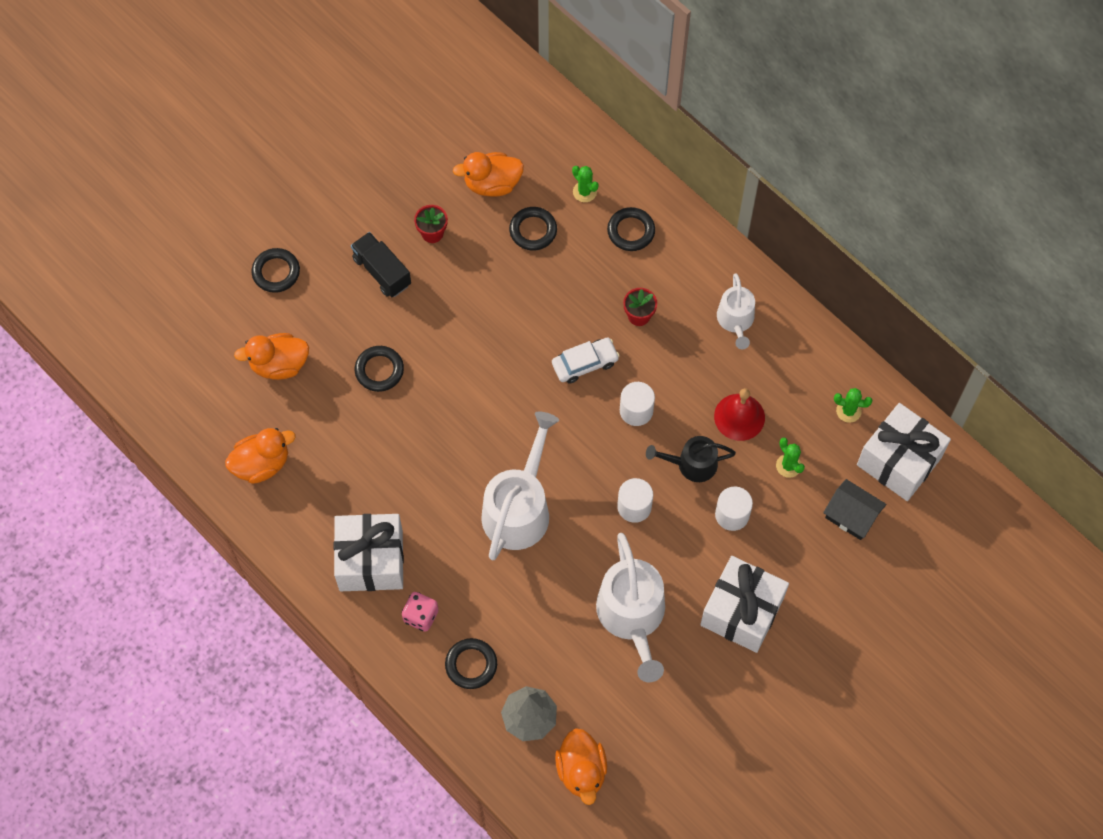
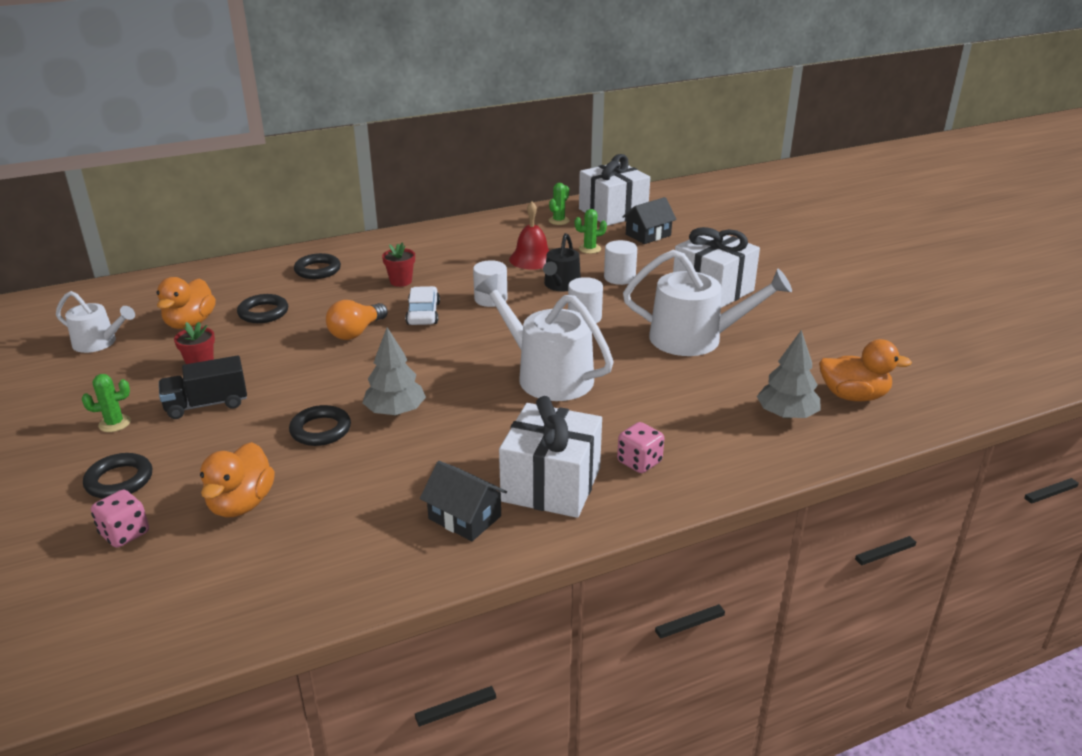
camera: 70 degrees left, 35 degrees down
orange duck [225,428,296,484] -> none
black ring [445,638,497,689] -> none
green cactus [572,166,599,202] -> green cactus moved to [82,374,131,432]
white watering can [717,273,755,349] -> white watering can moved to [56,291,135,353]
none -> pink dice [91,490,149,548]
none -> orange light bulb [326,300,388,340]
none -> grey tree [362,327,426,416]
none -> black house [420,461,507,541]

